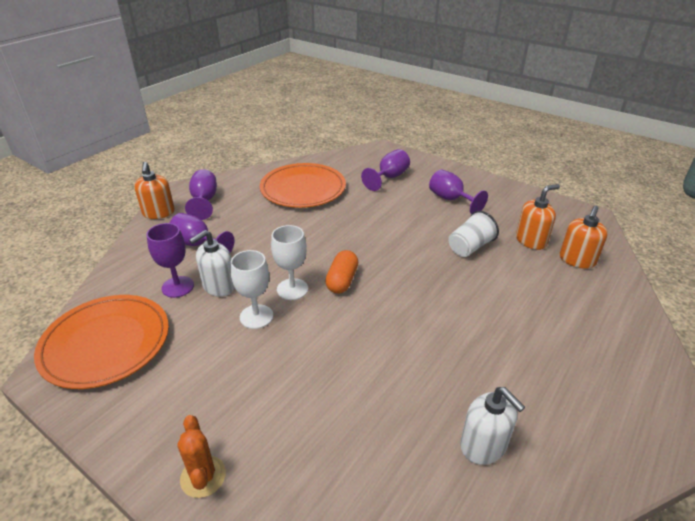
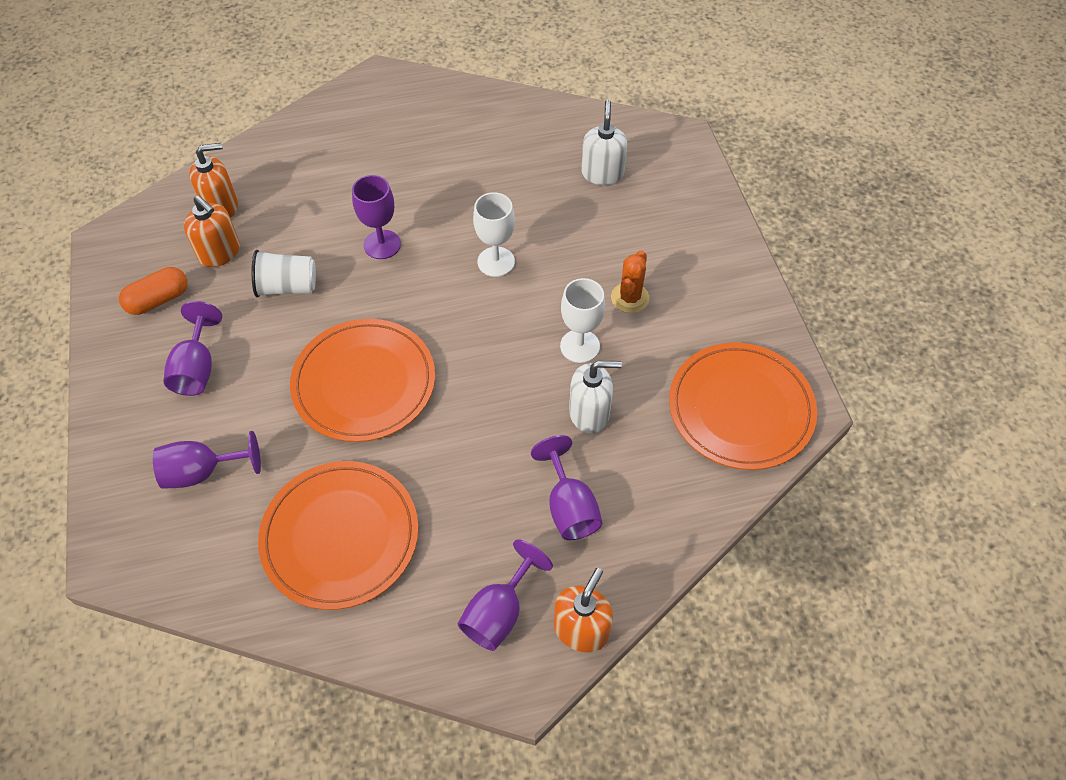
camera: 140 degrees left, 20 degrees up
purple goblet [146,223,194,298] -> purple goblet moved to [352,175,401,259]
orange cactus [178,415,226,498] -> orange cactus moved to [611,250,649,313]
white goblet [271,225,308,300] -> white goblet moved to [473,192,515,277]
orange capsule [325,250,358,294] -> orange capsule moved to [119,267,188,315]
white soap dispenser [460,387,525,465] -> white soap dispenser moved to [581,100,628,185]
orange soap dispenser [516,184,560,250] -> orange soap dispenser turned 150 degrees counterclockwise [184,195,240,267]
none -> orange plate [290,319,435,442]

